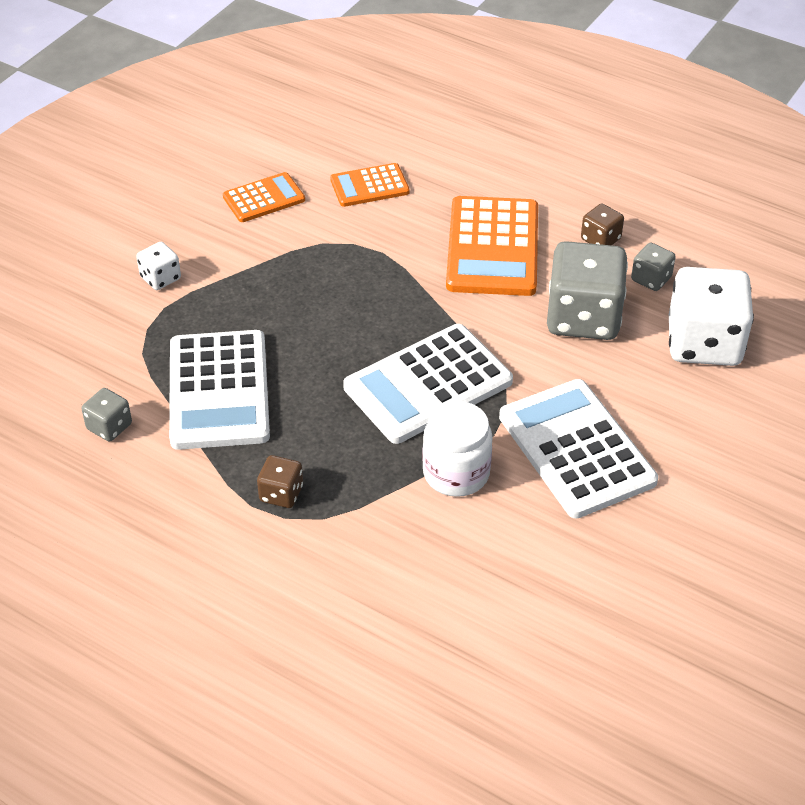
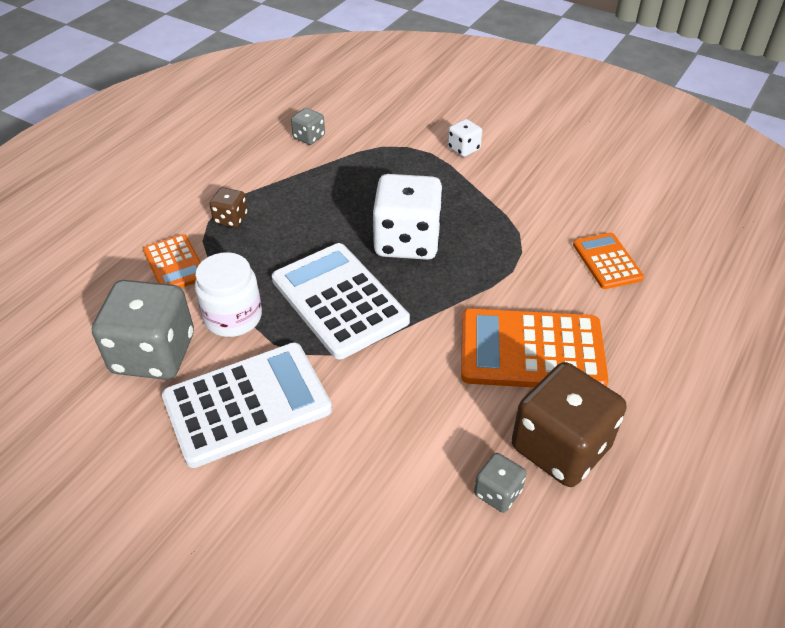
camera: 90 degrees right, 0 degrees up
white calculator [169,330,270,450] -> none
orange calculator [223,172,305,222] -> orange calculator moved to [143,234,201,288]
grey dice [547,241,628,340] -> grey dice moved to [92,280,194,380]
brown dice [581,203,624,245] -> brown dice [512,362,627,487], size x2.15
white dice [669,267,754,366] -> white dice moved to [372,174,443,260]

